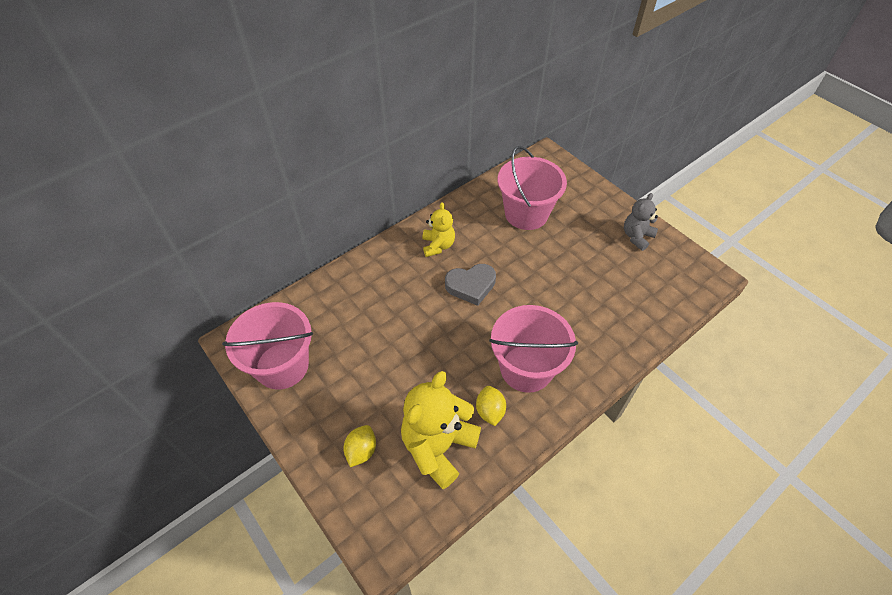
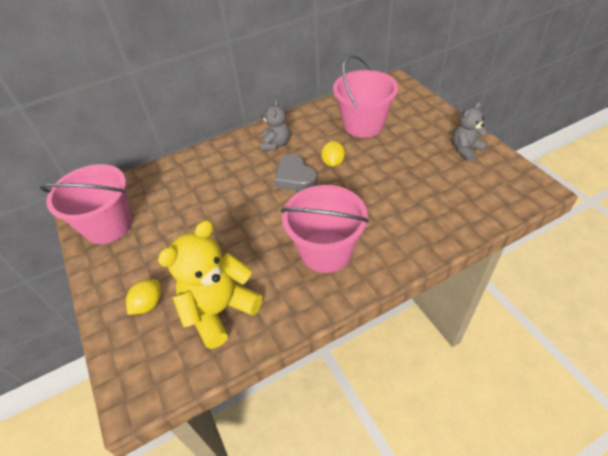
camera: 15 degrees right, 5 degrees down
yellow teddy bear [422,202,455,257] -> grey teddy bear [260,99,290,151]
grey heart [445,264,496,306] -> grey heart turned 60 degrees clockwise [274,154,317,191]
yellow lemon [476,386,506,426] -> yellow lemon moved to [321,141,345,167]

